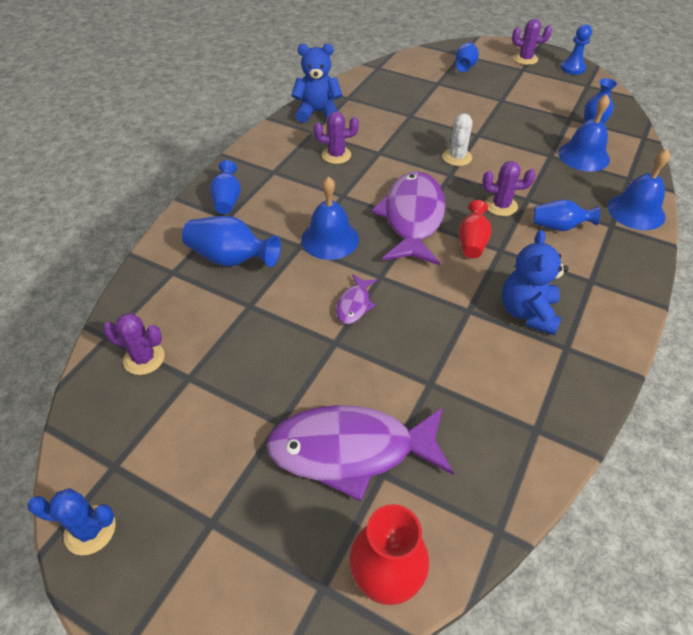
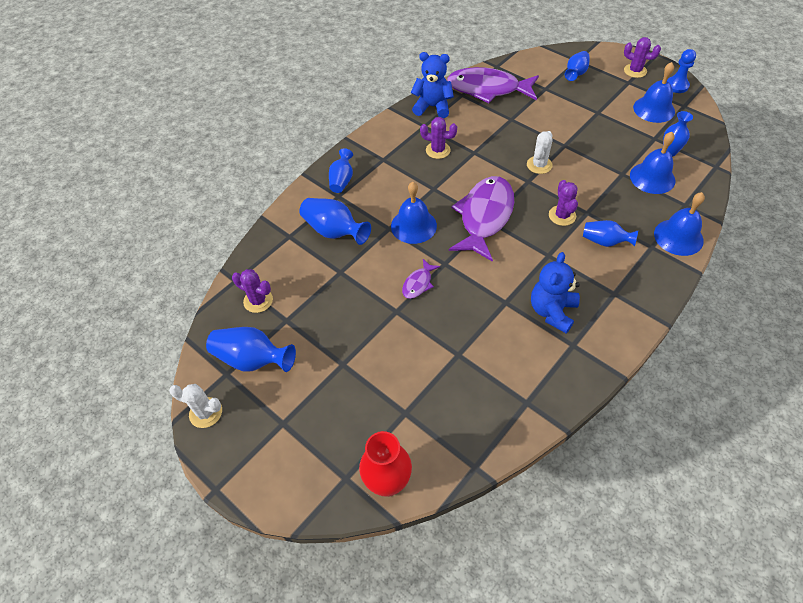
camera: 15 degrees right, 5 degrees up
blue cactus [27,488,116,555] -> white cactus [169,384,222,428]
purple fish [266,405,454,501] -> purple fish moved to [447,67,539,103]
red vase [459,200,492,258] -> none
purple cactus [482,161,535,216] -> purple cactus turned 60 degrees clockwise [549,180,578,226]
none -> blue vase [206,327,296,372]
none -> blue bell [633,62,675,123]

